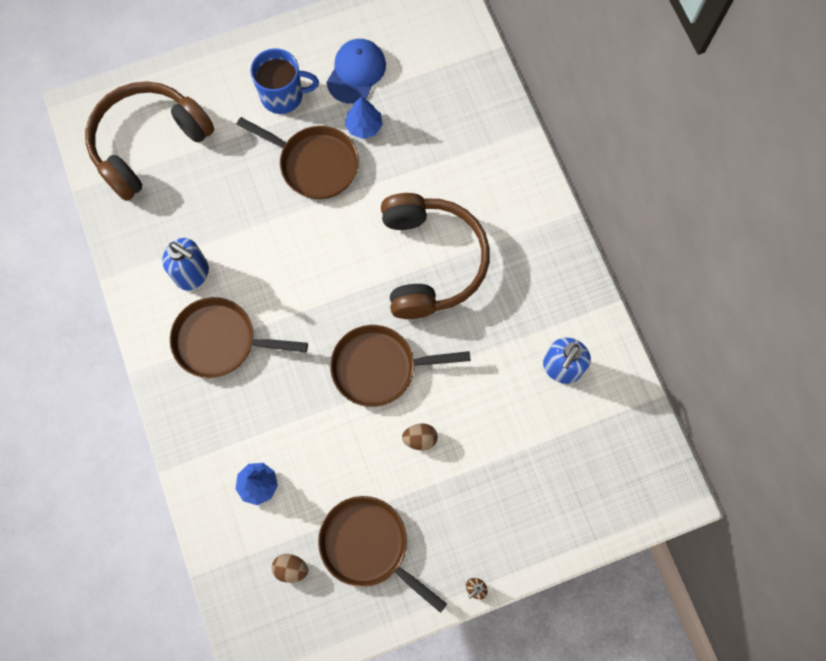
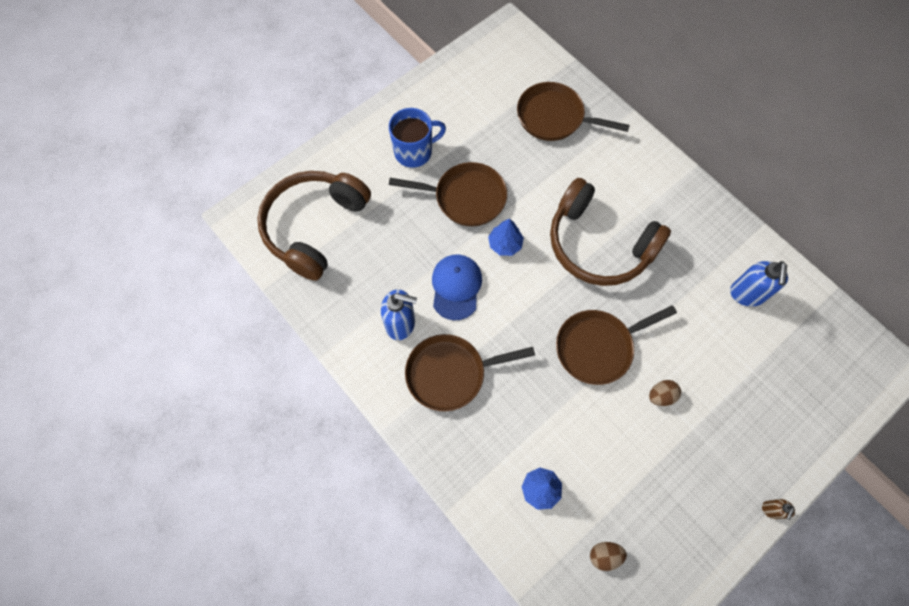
camera: 20 degrees left, 5 degrees down
brown pan [318,496,447,613] -> brown pan moved to [517,82,630,141]
blue cap [327,39,386,104] -> blue cap moved to [432,254,482,320]
blue tree [345,97,383,139] -> blue tree moved to [488,219,524,256]
brown headphones [381,193,490,319] -> brown headphones turned 150 degrees clockwise [550,178,671,286]

